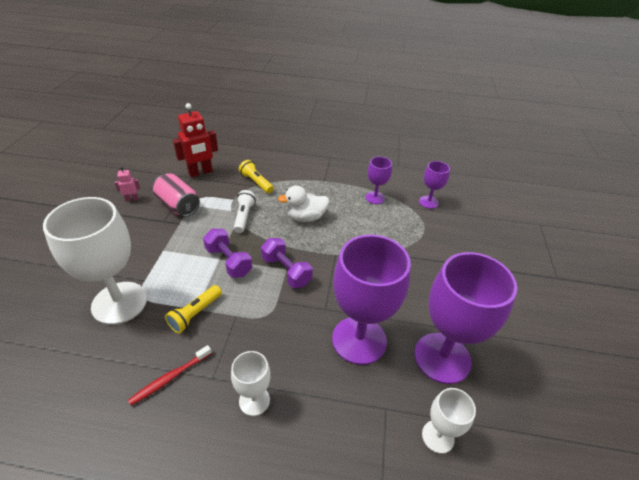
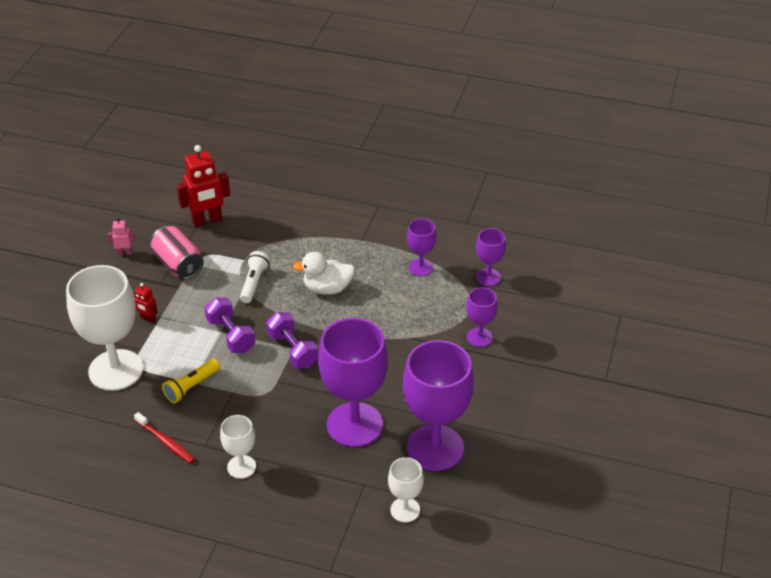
camera: 10 degrees right, 0 degrees up
red toothbrush [128,345,212,405] -> red toothbrush turned 105 degrees counterclockwise [134,412,195,463]
yellow flashlight [239,160,274,193] -> none
none -> red robot [134,283,158,323]
none -> purple goblet [466,287,498,347]

